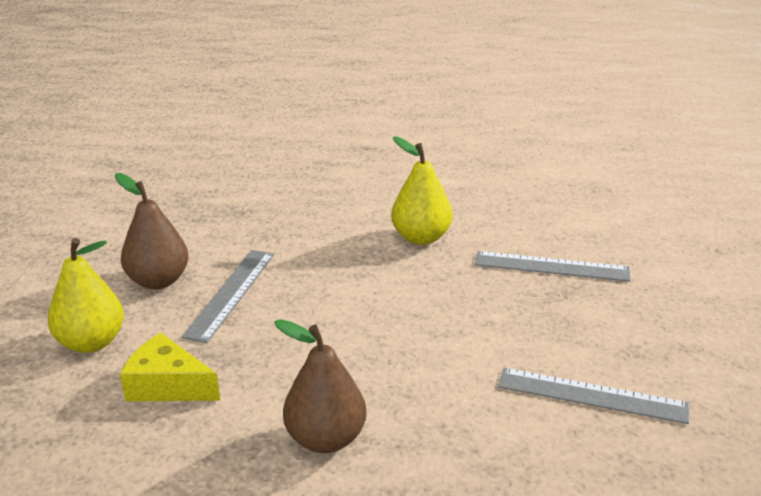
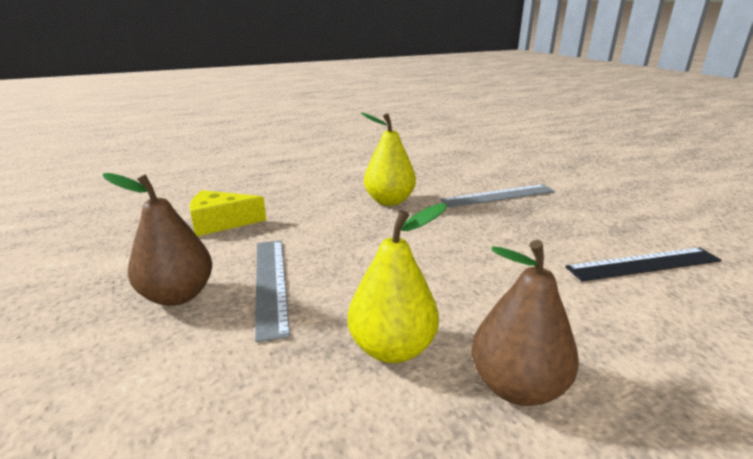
camera: 30 degrees left, 5 degrees down
yellow pear [48,238,124,353] -> yellow pear moved to [348,203,447,363]
yellow cheese [120,333,220,402] -> yellow cheese moved to [189,190,266,236]
grey ruler [498,368,689,424] -> black ruler [565,247,722,281]

